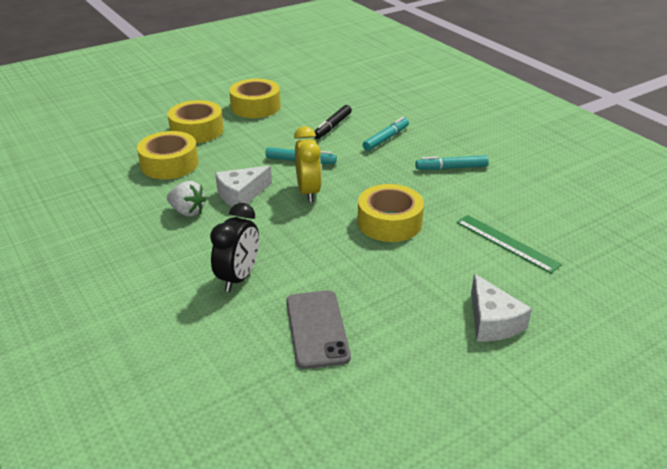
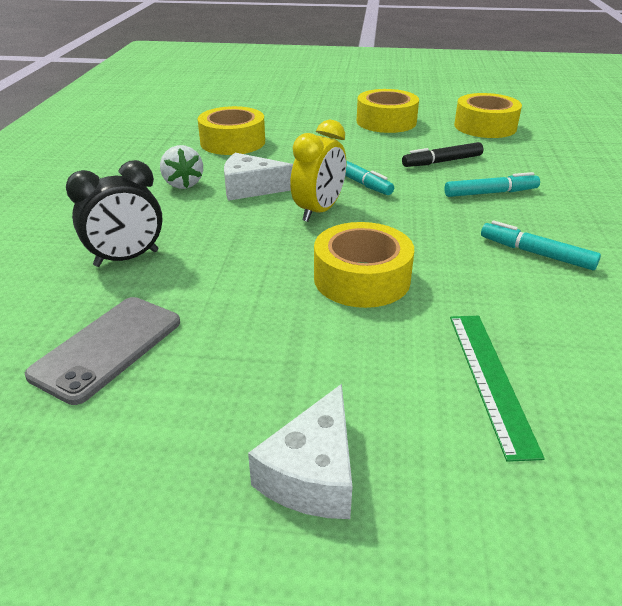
camera: 40 degrees right, 0 degrees up
yellow tape [168,100,224,143] -> yellow tape moved to [454,93,522,138]

